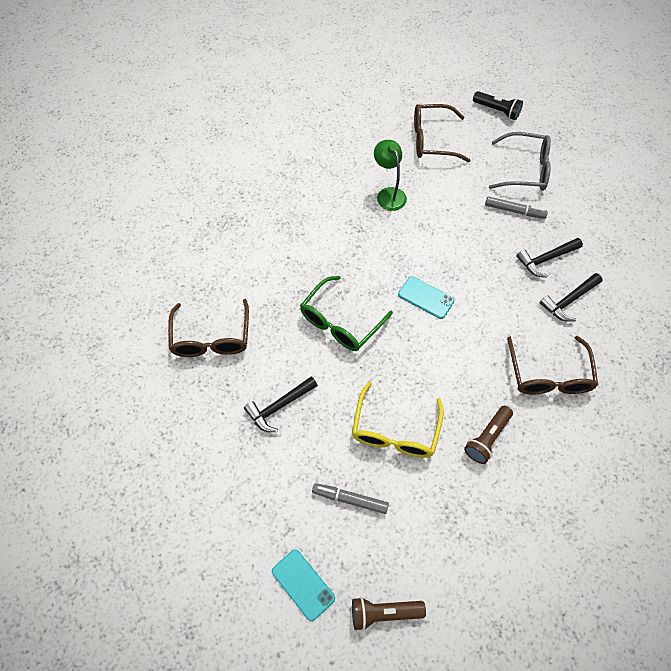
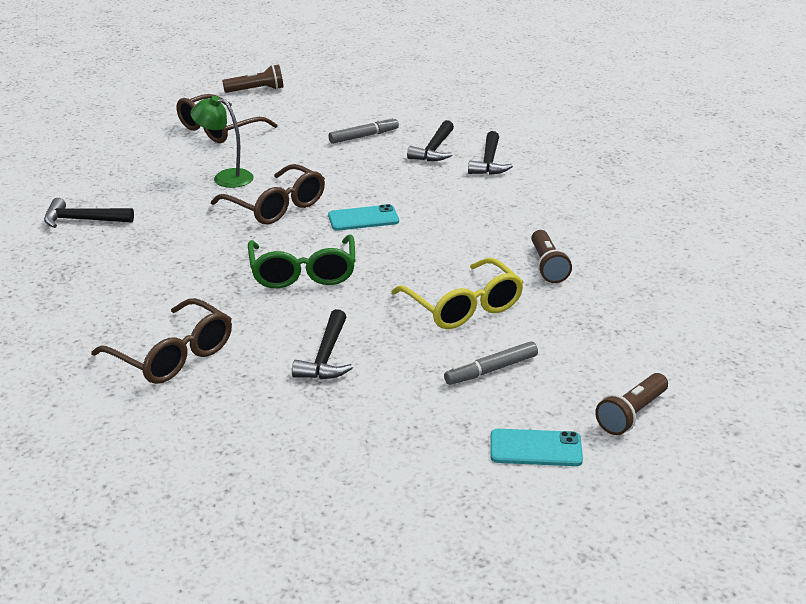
camera: 45 degrees left, 30 degrees down
black flashlight [473,91,523,120] -> brown flashlight [222,64,284,93]
grey glasses [489,132,551,191] -> none
brown glasses [507,336,598,395] -> brown glasses moved to [211,164,325,224]
none -> black hammer [44,198,134,228]

